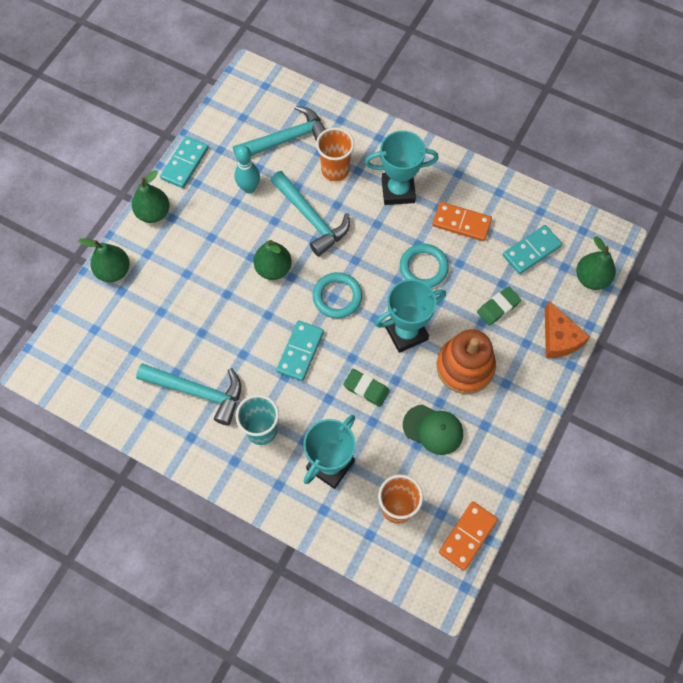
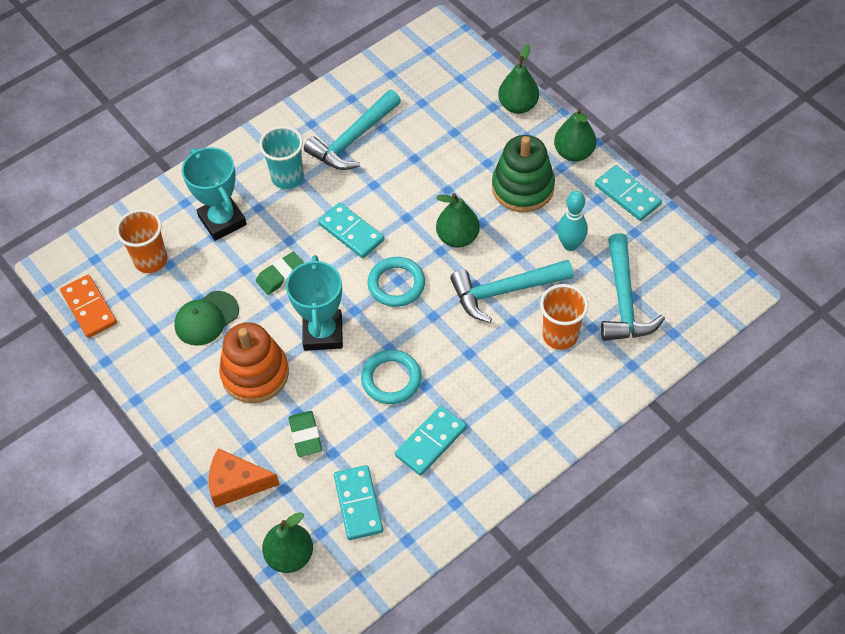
camera: 115 degrees right, 10 degrees down
turquoise trophy [365,131,439,205] -> none
orange domino [432,202,492,241] -> turquoise domino [395,406,466,476]
none -> green stacking toy [492,135,555,212]

